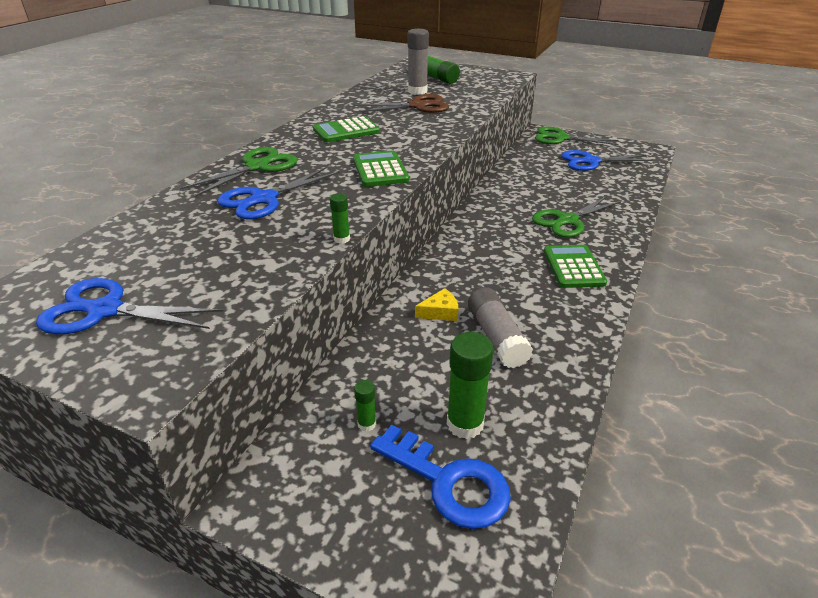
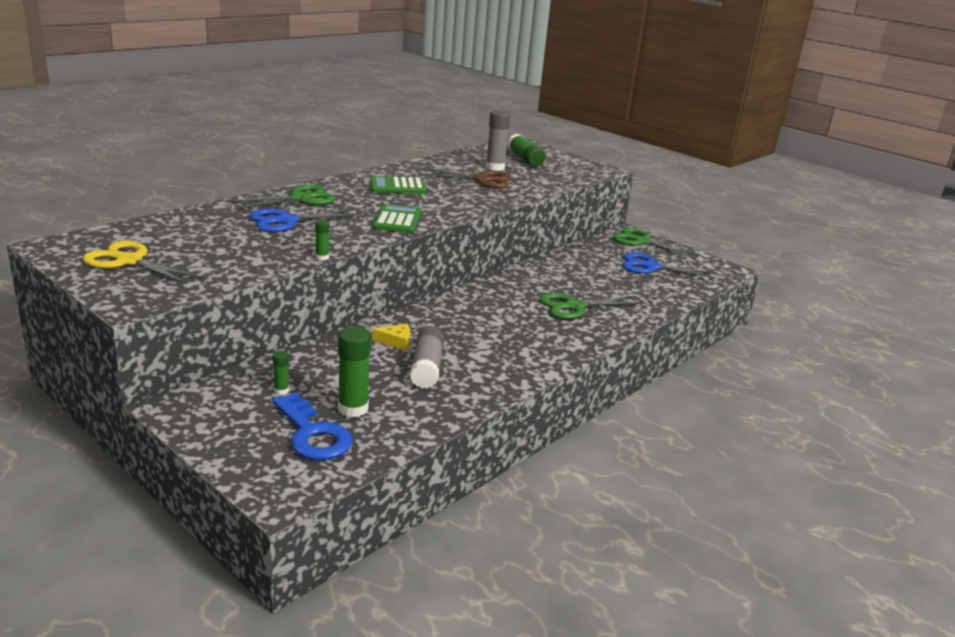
camera: 15 degrees right, 10 degrees down
blue scissors [36,278,223,334] -> yellow scissors [83,241,204,284]
green calculator [544,245,607,288] -> none

